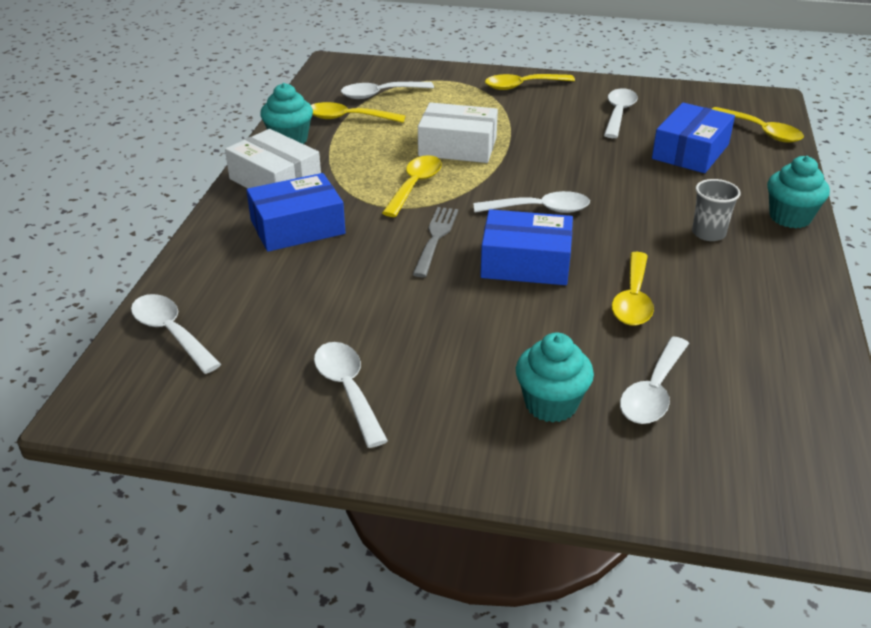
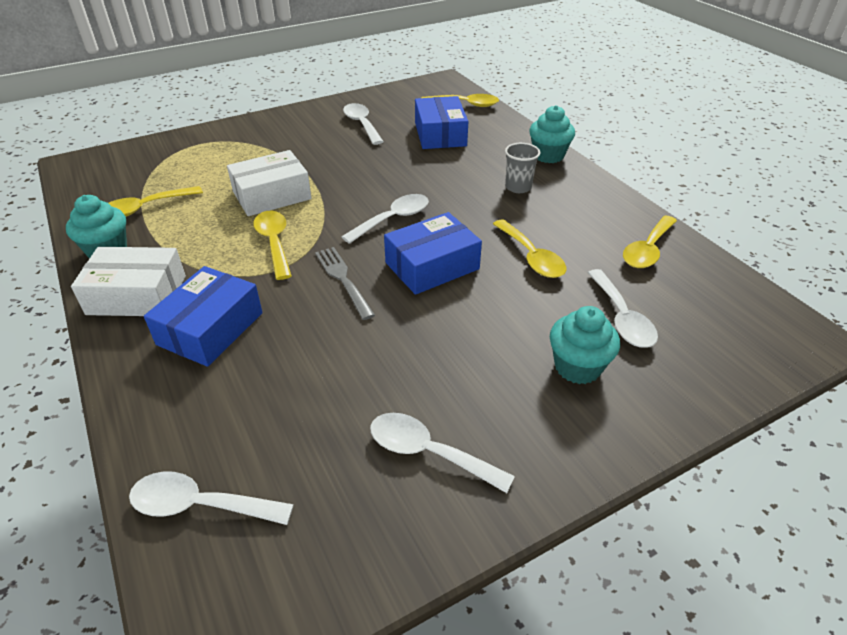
camera: 40 degrees left, 5 degrees up
white spoon [341,82,434,99] -> none
yellow spoon [485,74,575,90] -> yellow spoon moved to [623,215,677,268]

